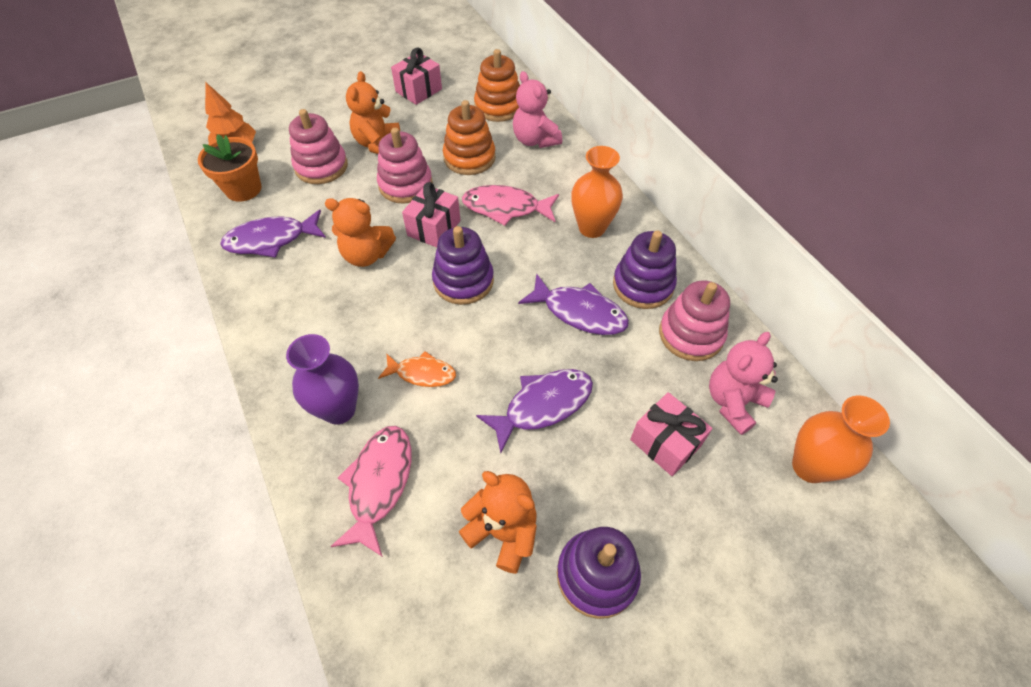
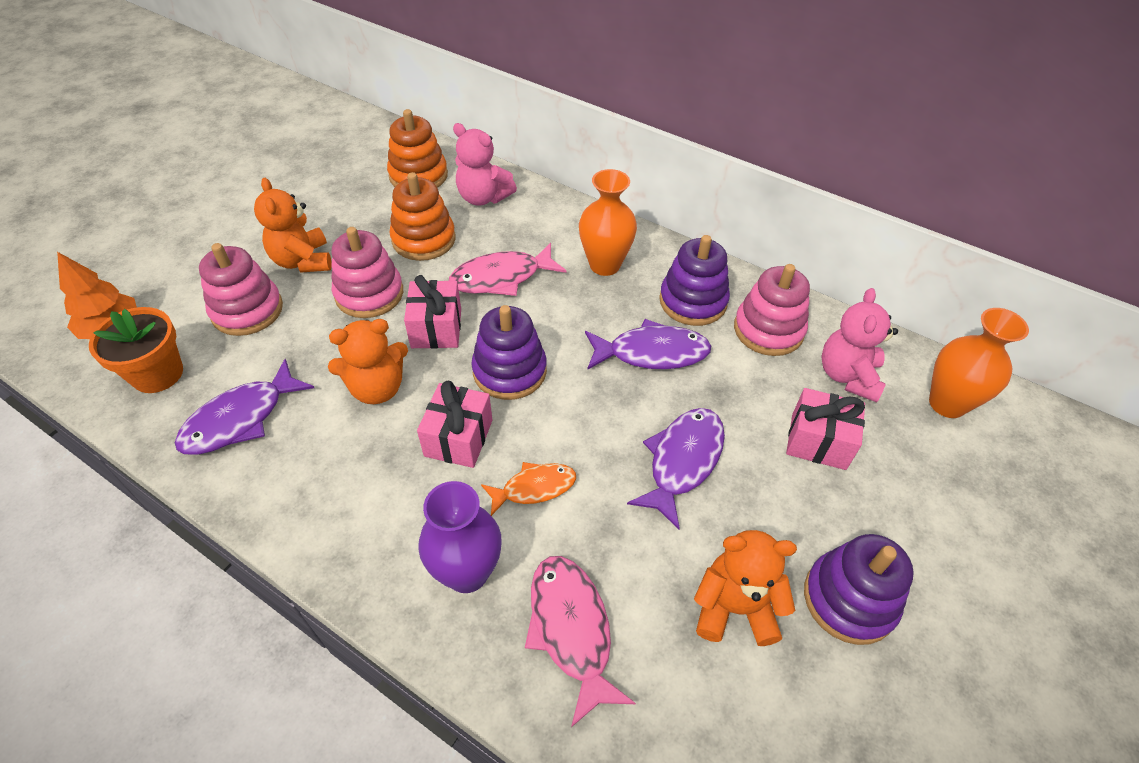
camera: 30 degrees left, 5 degrees down
pink gift [391,47,442,105] -> pink gift moved to [417,381,492,468]

